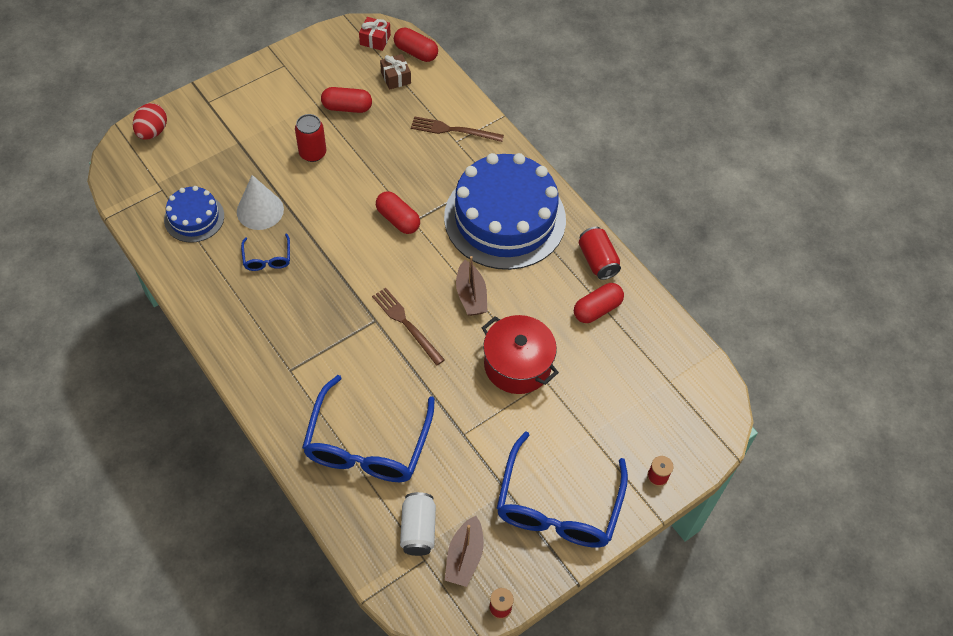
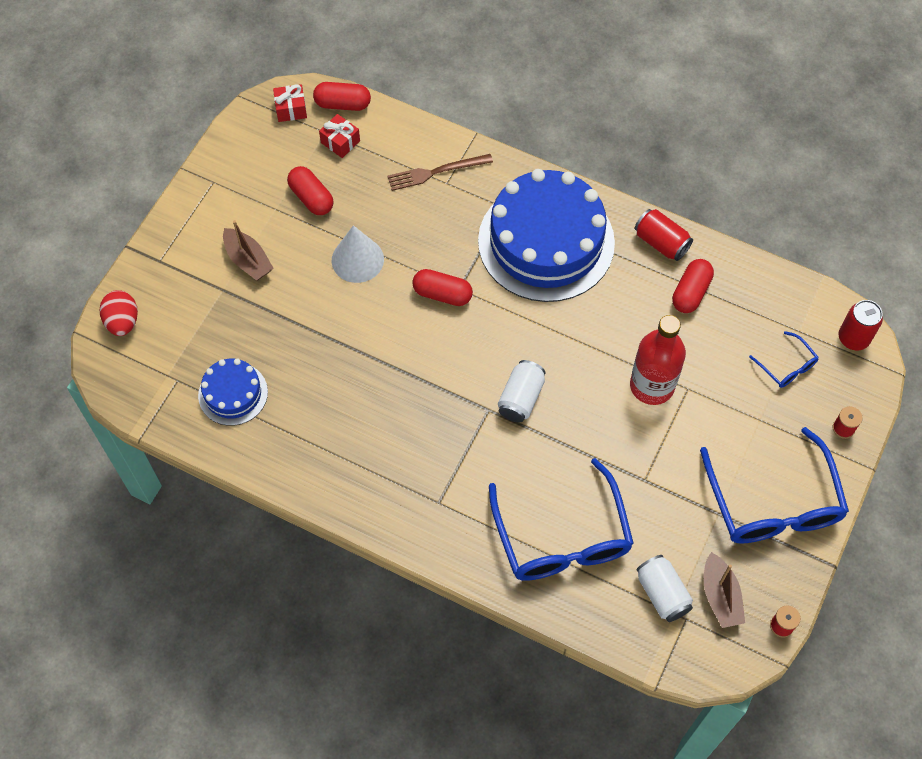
camera: 25 degrees left, 5 degrees up
white cone [237,175,284,230] -> white cone moved to [332,225,384,283]
blue glasses [241,234,290,271] -> blue glasses moved to [749,331,819,388]
red can [295,114,326,162] -> red can moved to [838,300,883,350]
red capsule [321,87,372,113] -> red capsule turned 75 degrees clockwise [287,166,334,215]
brown fork [372,288,445,366] -> white can [498,360,545,422]
brown gift [380,54,411,90] -> red gift [319,114,360,158]
brown boat [456,256,487,316] -> brown boat moved to [223,220,274,281]
red pot [482,315,559,394] -> red bottle [630,315,686,405]

